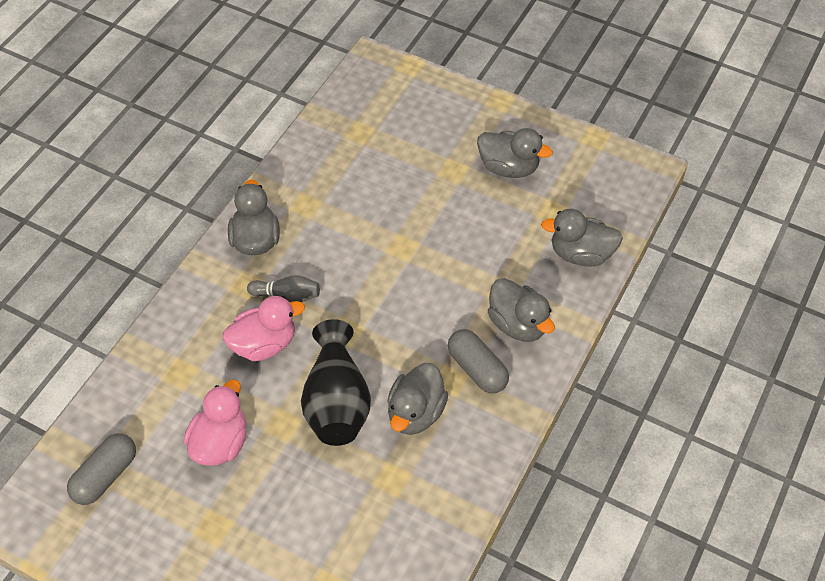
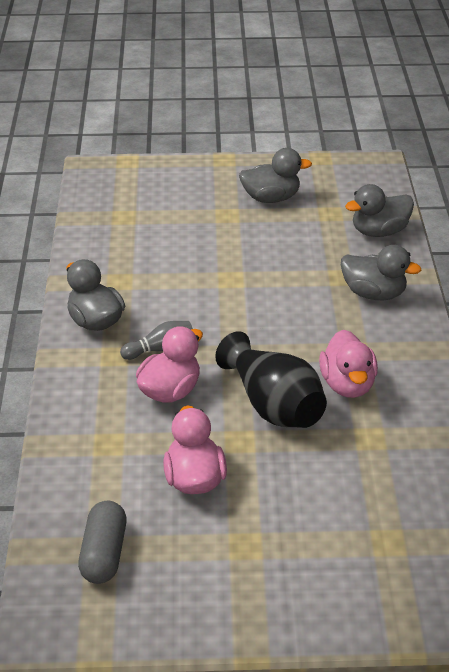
camera: 30 degrees left, 15 degrees down
grey duck [387,363,448,435] -> pink duck [319,330,378,398]
grey capsule [448,329,509,393] -> none

